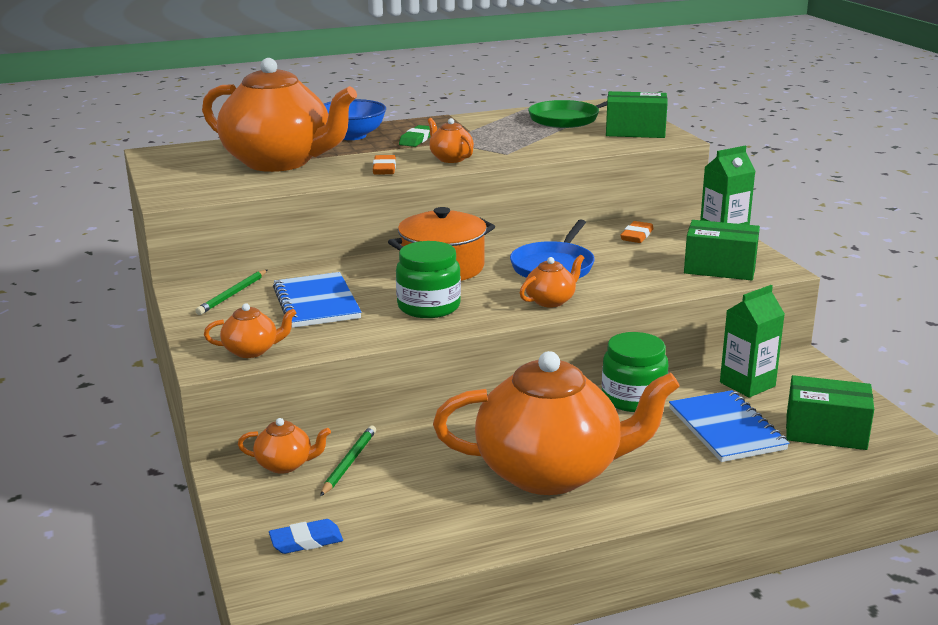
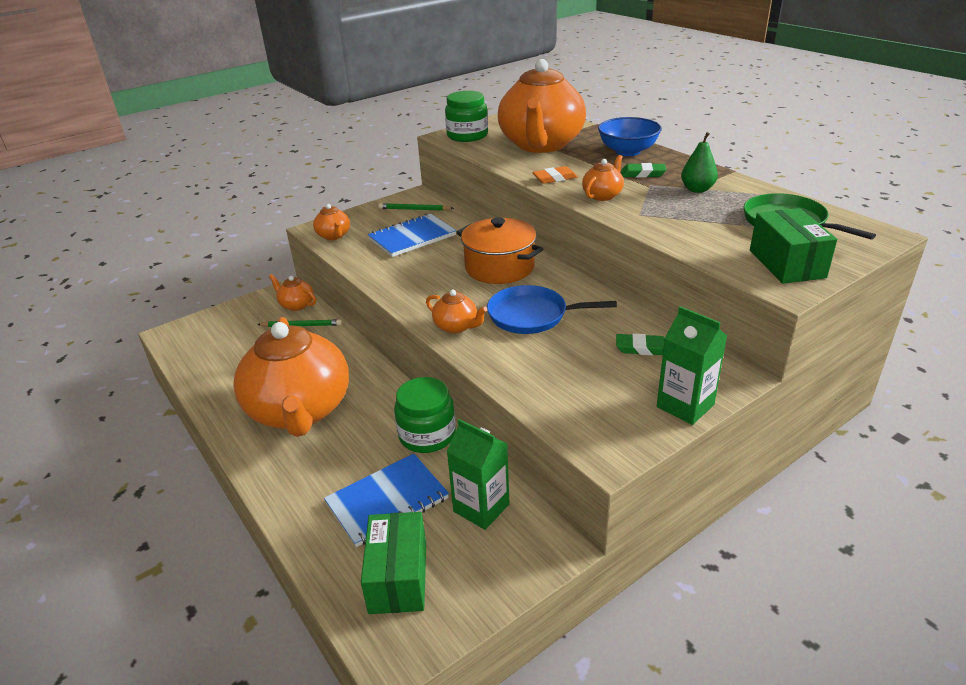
camera: 75 degrees right, 10 degrees up
orange teapot [238,418,331,474] -> orange teapot turned 135 degrees clockwise [269,274,316,311]
blue eraser [269,519,343,554] -> none
green jar [396,241,461,318] -> green jar moved to [445,91,488,142]
orange eraser [620,221,654,243] -> green eraser [616,333,665,355]
green box [684,220,760,280] -> none
none -> green pear [681,132,718,193]

